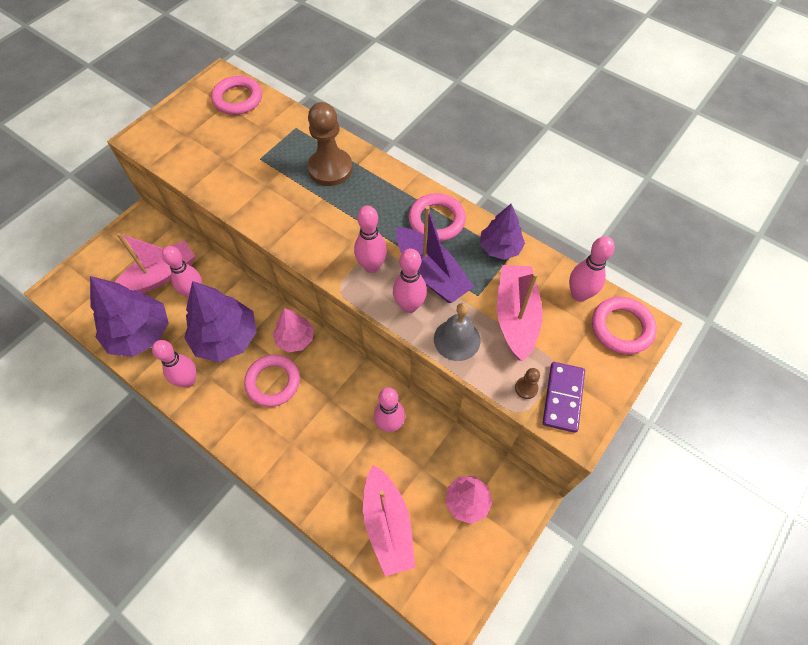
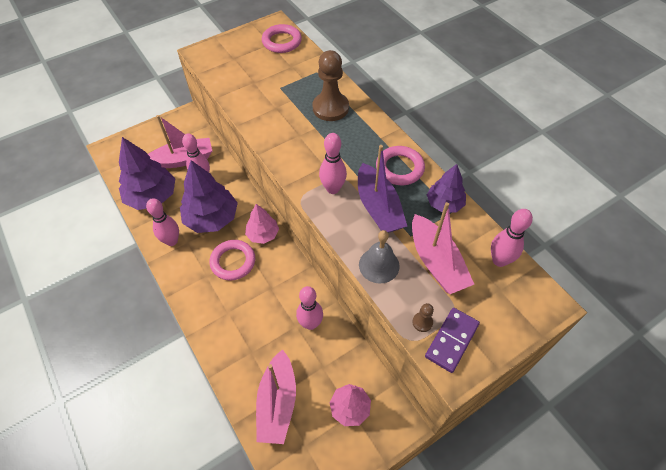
camera: 20 degrees right, 5 degrees down
pink bowling pin [393,248,427,313] -> none
pink boat [497,265,543,361] -> pink boat turned 135 degrees clockwise [412,202,474,294]
pink ring [592,297,657,354] -> none

